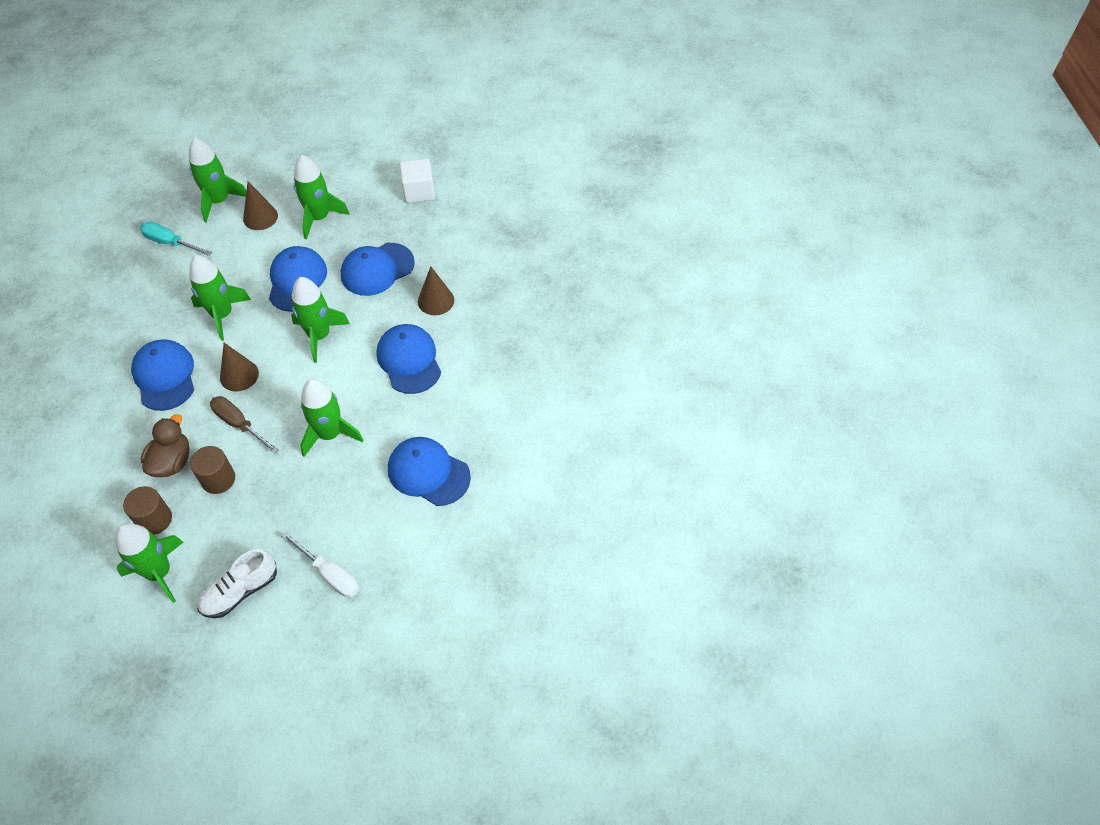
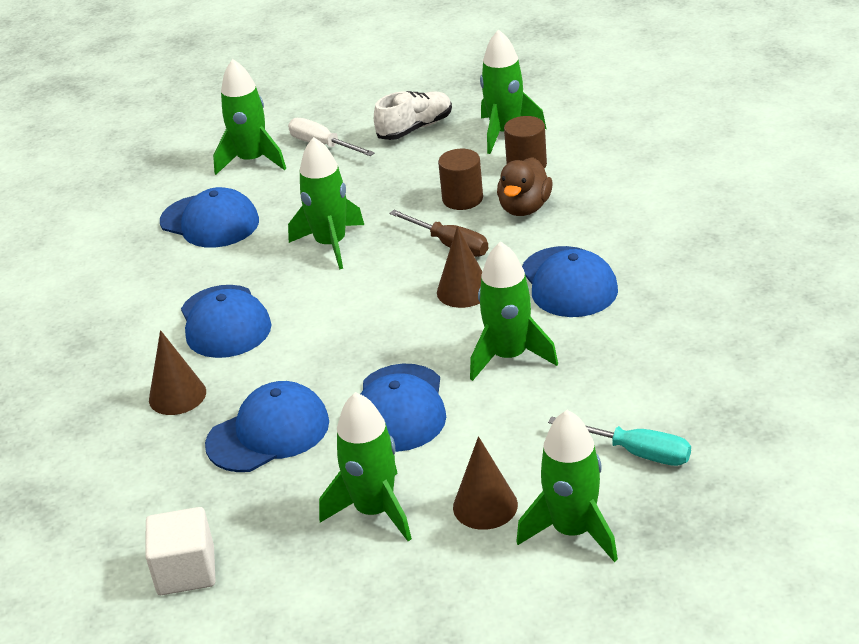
camera: 175 degrees left, 20 degrees down
green rocket [291,277,350,363] -> green rocket moved to [213,59,286,175]

